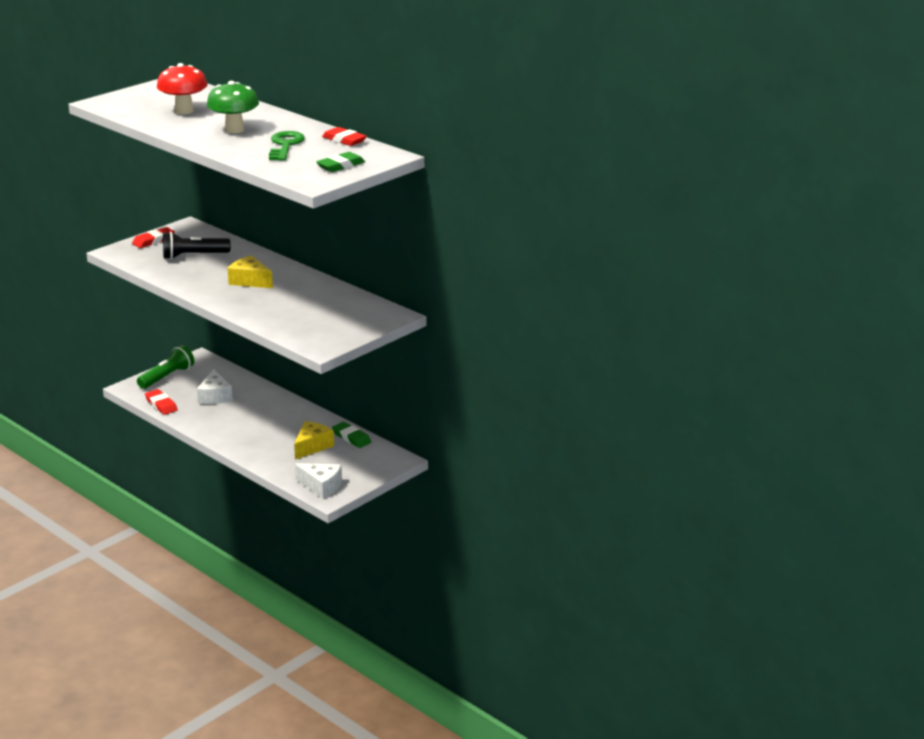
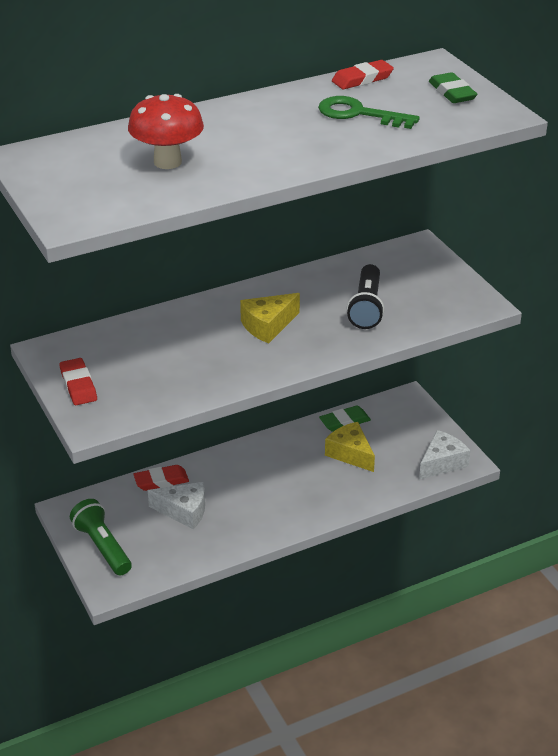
camera: 70 degrees left, 10 degrees up
red eraser [145,389,178,415] -> red eraser moved to [133,465,189,491]
black flashlight [163,232,230,259] -> black flashlight moved to [347,264,385,329]
green mushroom [207,81,259,133] -> none

